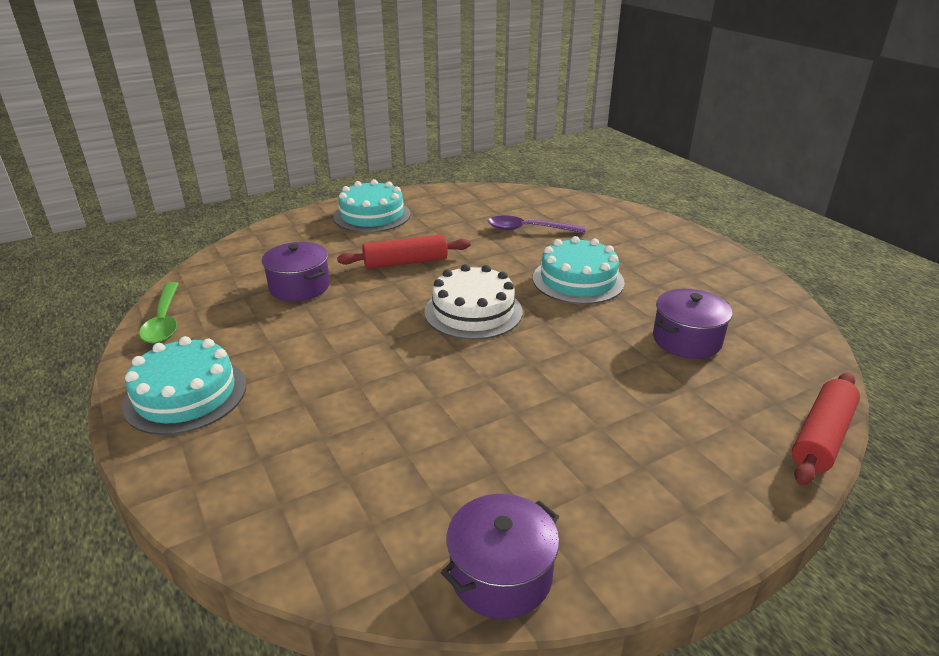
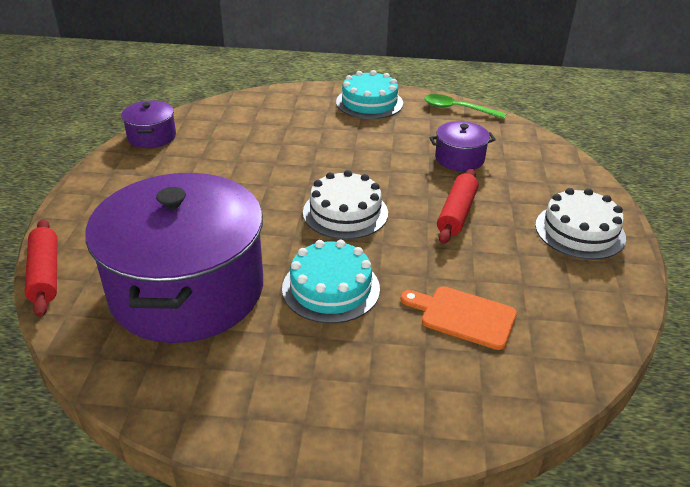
camera: 125 degrees right, 5 degrees up
turquoise cake [333,179,410,233] -> white cake [535,188,626,260]
purple spoon [488,216,585,233] -> orange cutting board [401,286,517,350]
purple pot [653,288,732,359] -> purple pot [85,173,263,343], size x2.38

